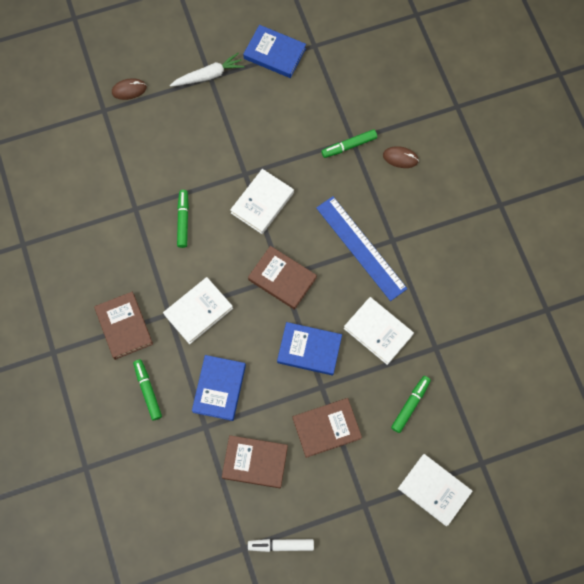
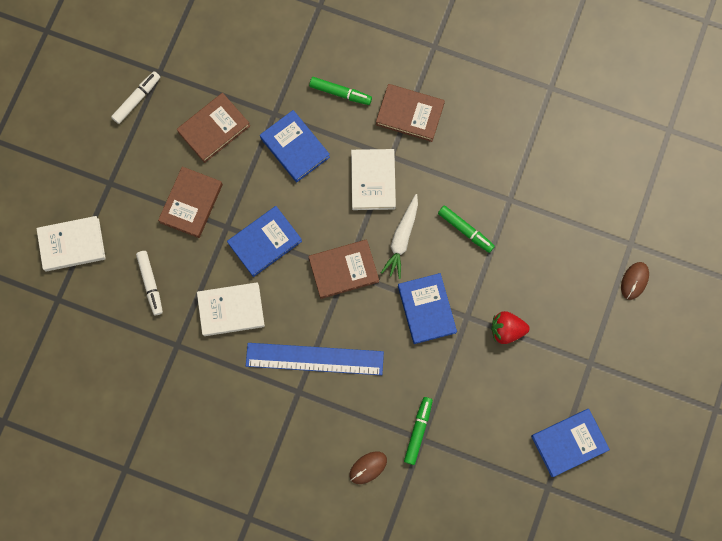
camera: 130 degrees right, 5 degrees up
white carrot [170,53,245,87] -> white carrot moved to [381,194,418,279]
white book [230,169,294,234] -> blue book [398,273,457,344]
green marker [391,376,431,433] -> white marker [136,251,163,315]
none -> red strawberry [491,311,530,344]

